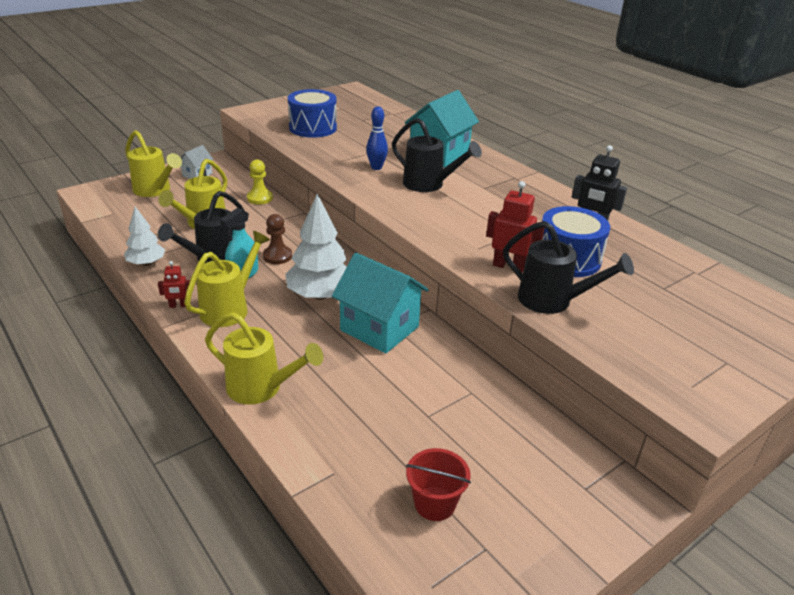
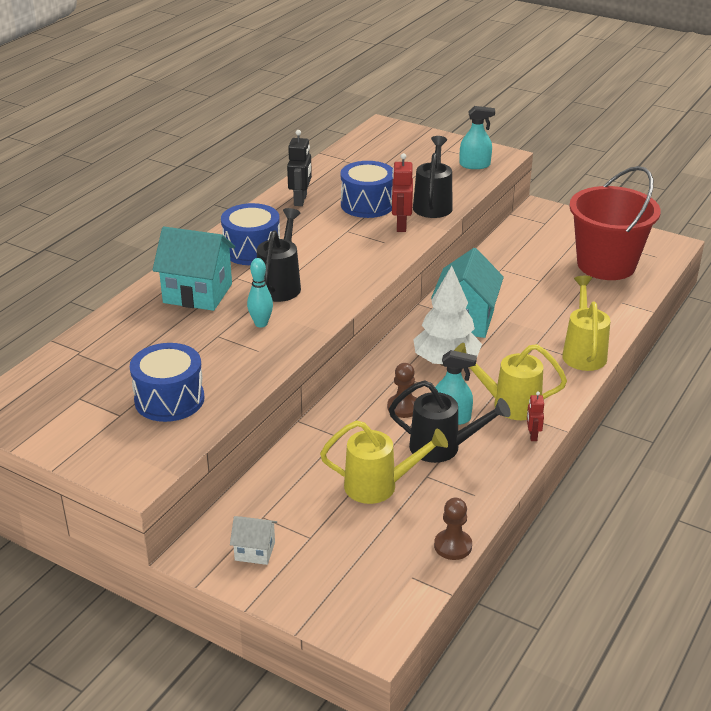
camera: 110 degrees left, 0 degrees up
white tree [124,207,165,266] -> none
yellow watering can [125,130,182,197] -> none
red robot [158,261,190,308] -> red robot turned 150 degrees counterclockwise [527,391,544,441]
yellow pawn [247,159,273,205] -> none
blue bowling pin [366,106,388,170] -> turquoise bowling pin [247,258,273,327]
red bucket [406,448,471,521] -> red bucket [569,166,661,280], size x2.25
none -> blue drum [221,203,280,265]
none -> brown pawn [434,498,472,560]
none -> turquoise spray bottle [460,106,495,169]

